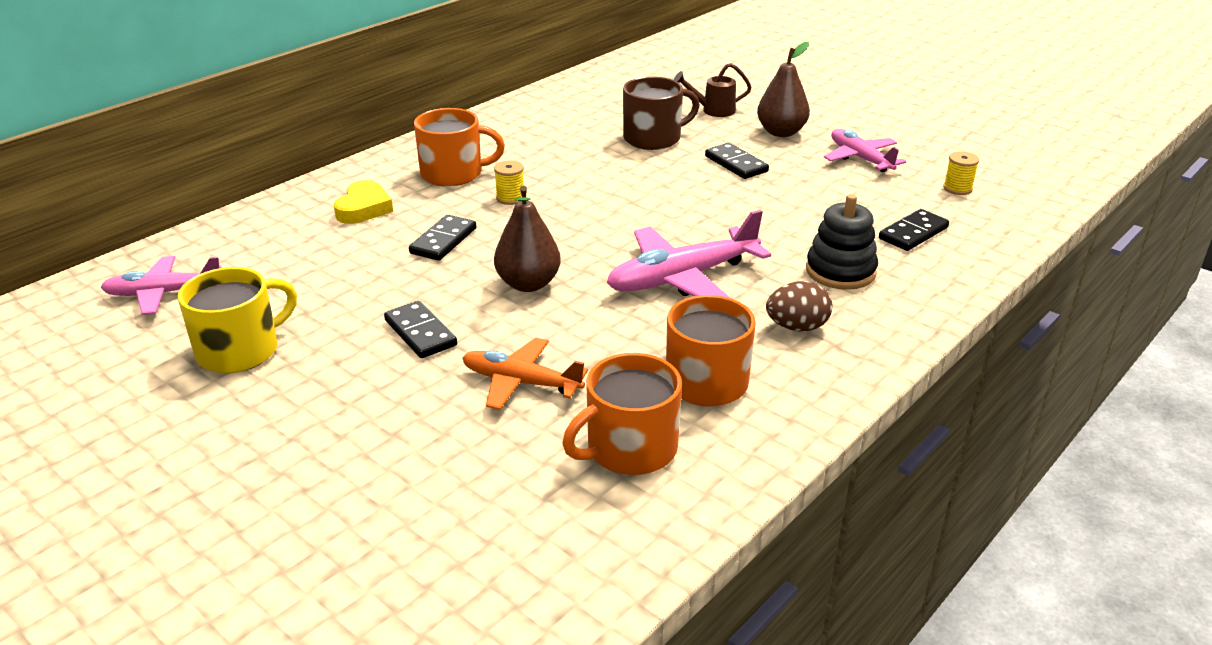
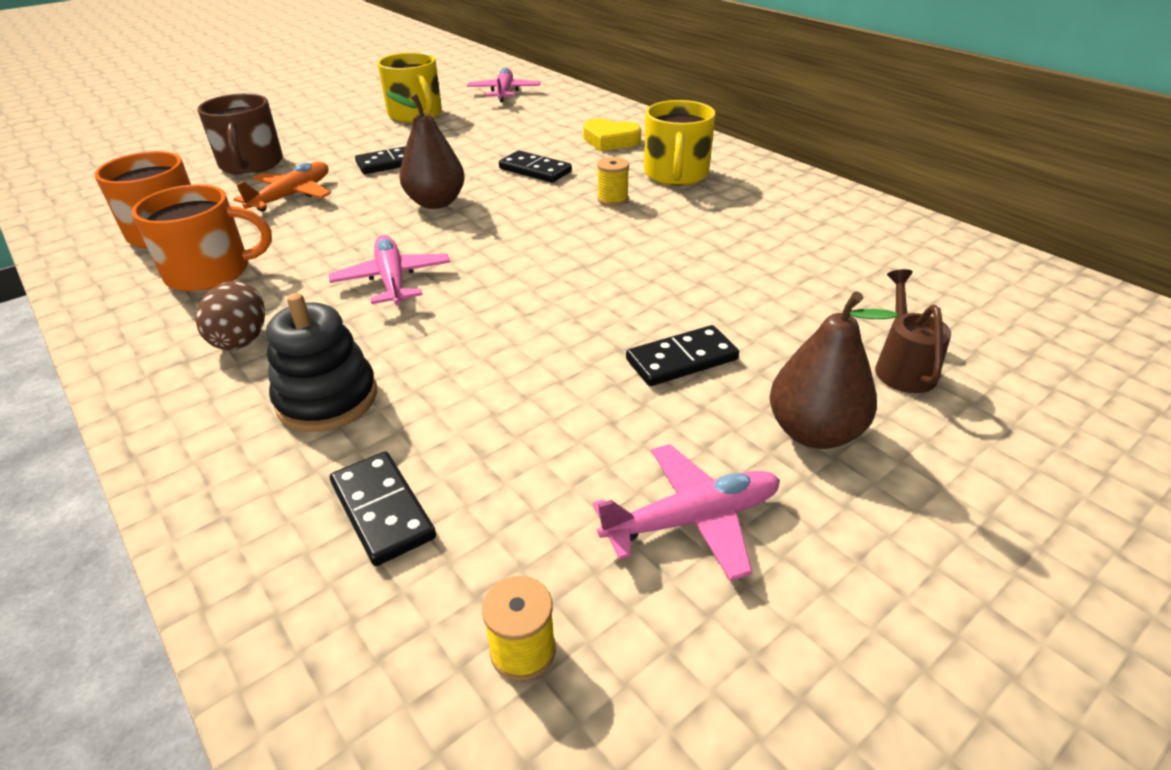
camera: 100 degrees right, 5 degrees up
orange mug [414,108,505,187] -> yellow mug [644,100,716,186]
pink plane [607,210,771,298] -> pink plane [329,235,450,305], size x0.66
brown mug [623,76,700,150] -> brown mug moved to [197,93,283,175]

